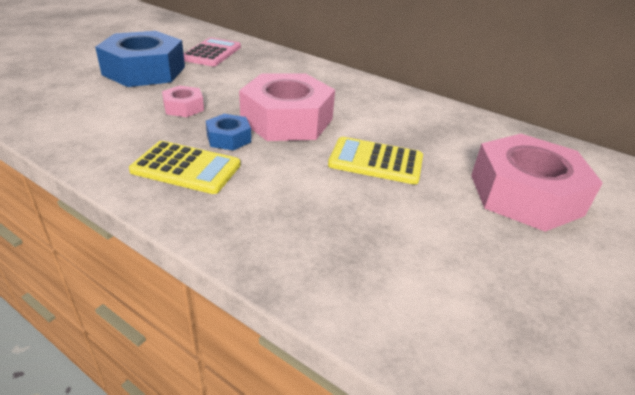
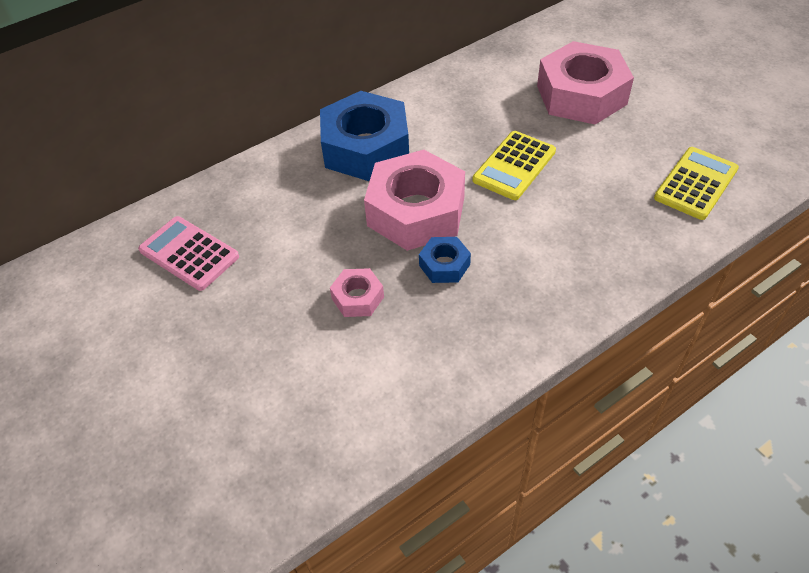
camera: 65 degrees left, 15 degrees up
blue nut [95,31,185,87] -> blue nut moved to [320,91,409,181]
yellow calculator [129,141,241,194] -> yellow calculator moved to [654,147,739,220]

